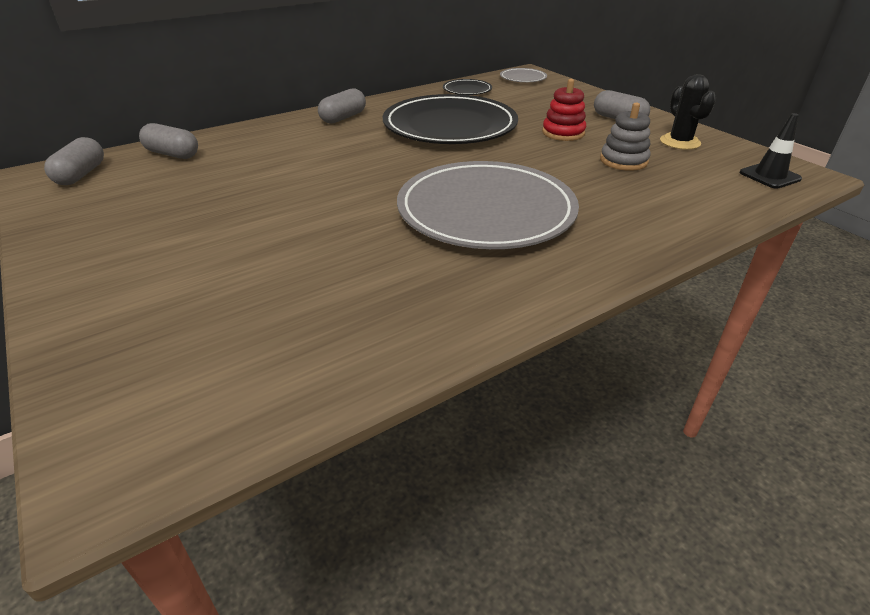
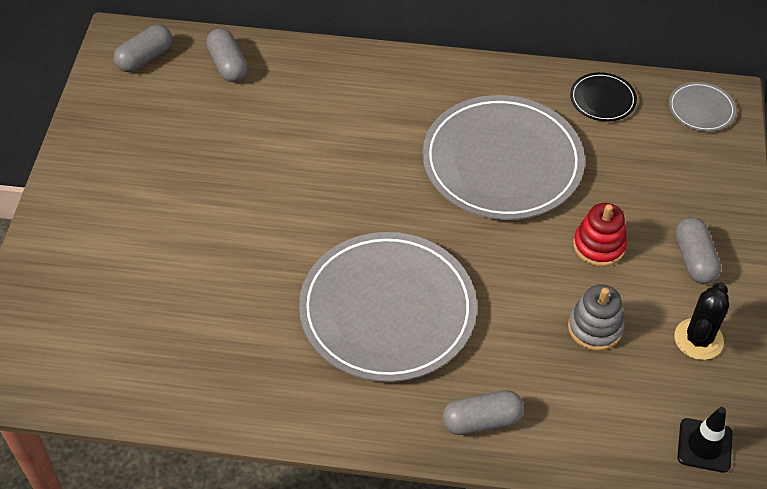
camera: 40 degrees right, 15 degrees up
grey capsule [318,89,366,124] -> grey capsule moved to [443,390,524,435]
black plate [383,94,518,144] -> grey plate [422,95,585,220]

